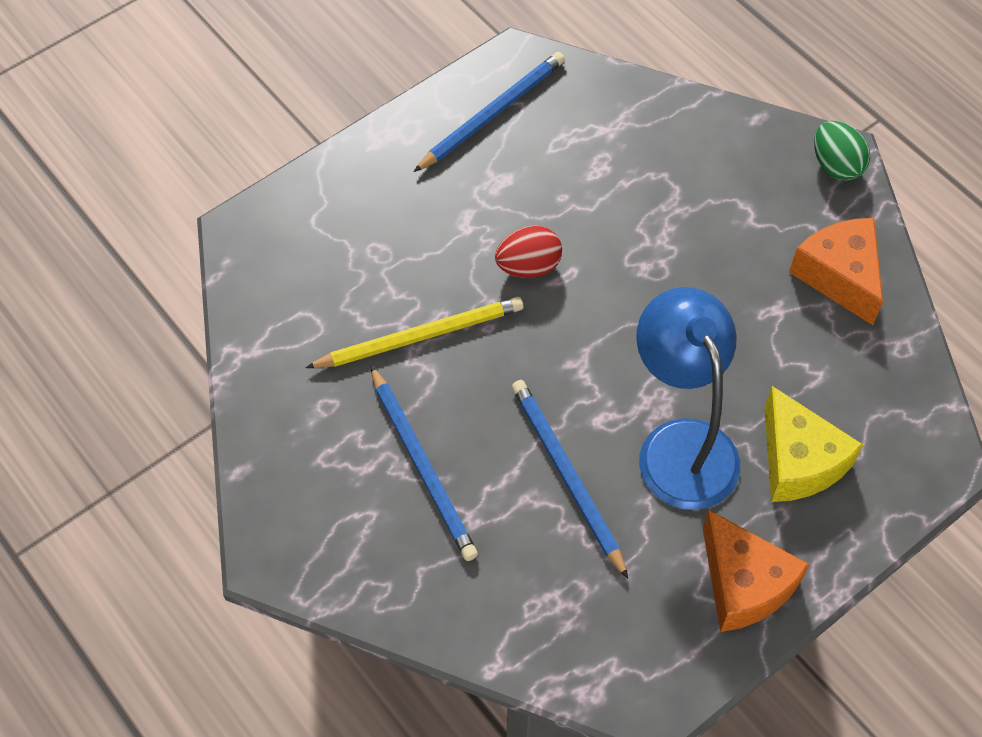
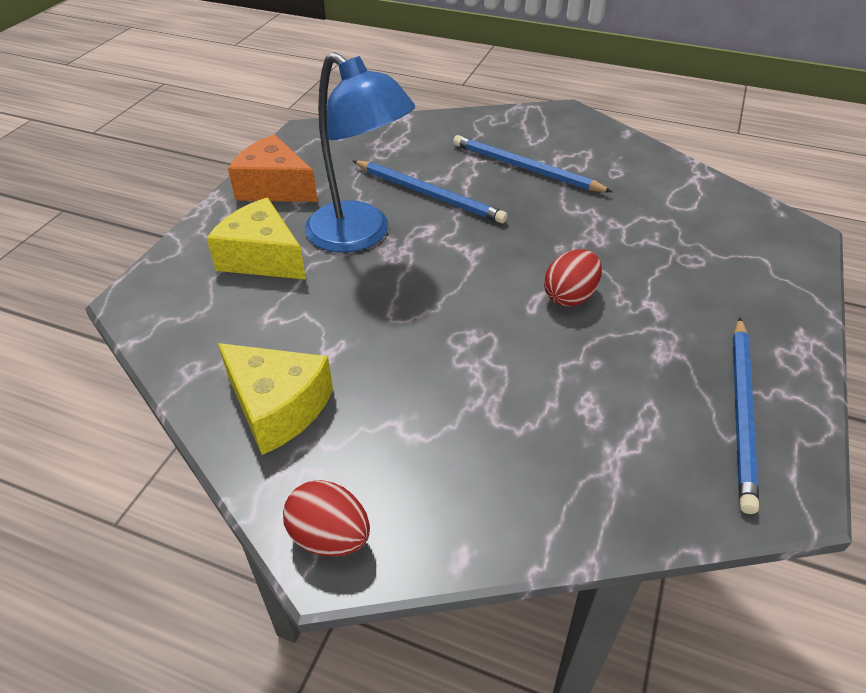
camera: 150 degrees right, 15 degrees down
yellow pencil [305,297,524,368] -> none
orange cheese [789,218,883,325] -> yellow cheese [218,343,333,455]
green egg [814,121,870,181] -> red egg [283,480,370,556]

